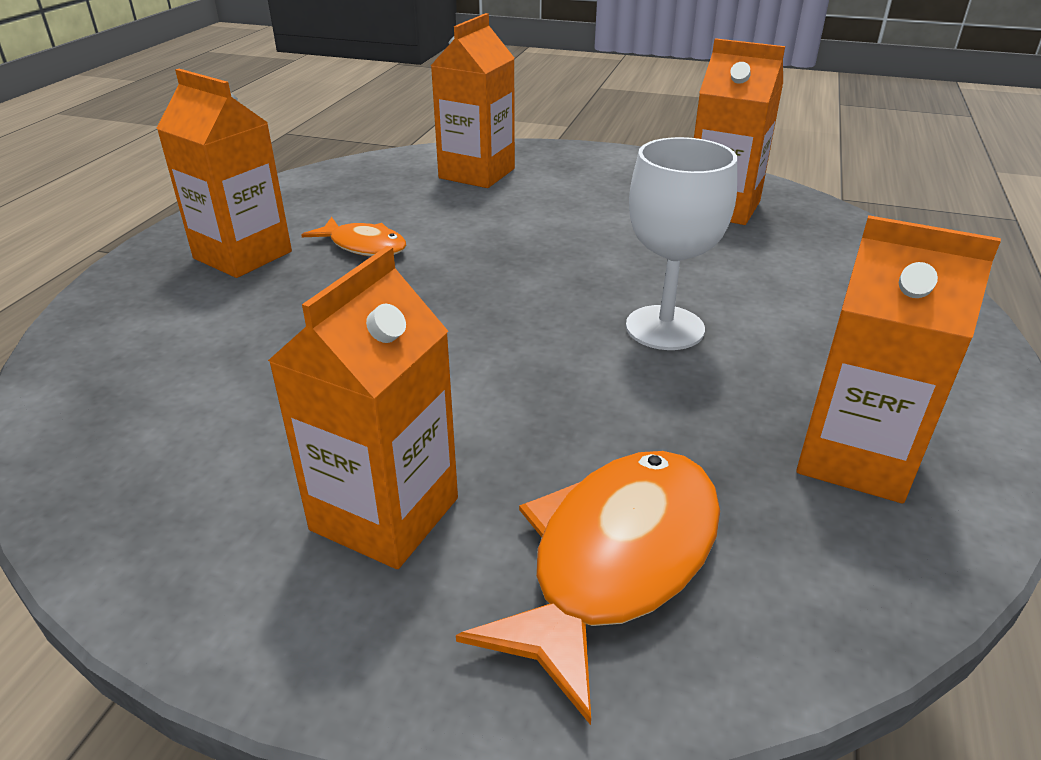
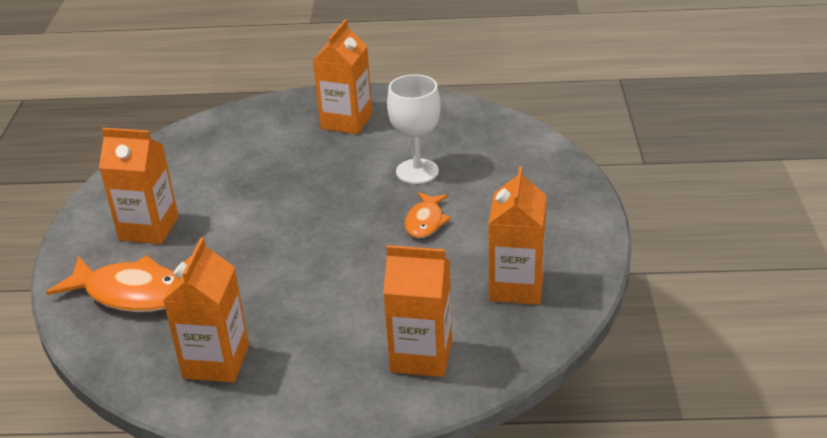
camera: 75 degrees right, 0 degrees up
orange fish [301,217,406,256] -> orange fish moved to [405,192,451,238]
orange carton [431,13,515,188] -> orange carton moved to [383,245,452,377]
white goblet [626,137,737,350] -> white goblet moved to [387,74,441,184]

